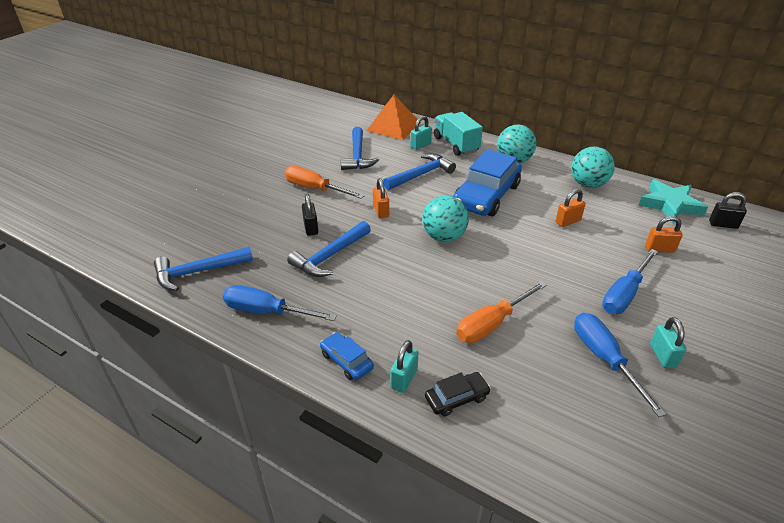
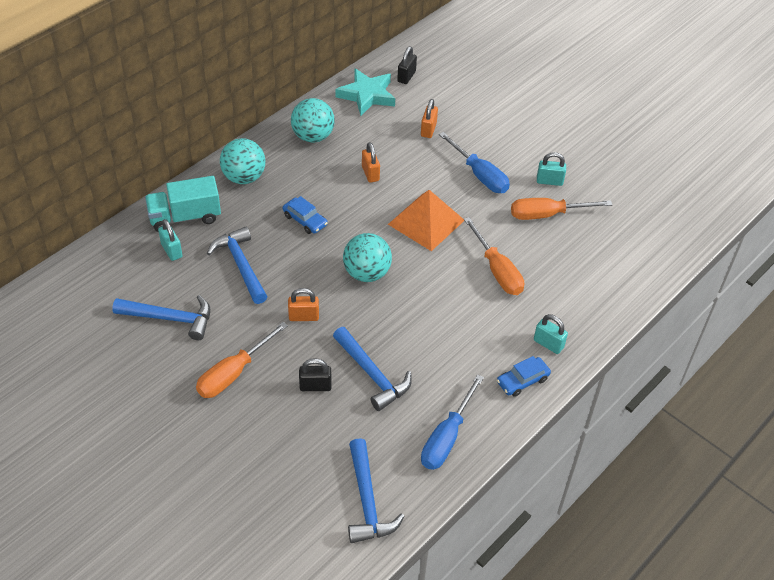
camera: 80 degrees left, 10 degrees up
orange pyramid [366,95,421,140] -> orange pyramid moved to [388,190,464,251]
black car [425,372,491,417] -> none
blue car [453,149,522,216] -> blue car [283,196,328,234], size x0.46
blue screwdriver [574,313,667,417] -> orange screwdriver [511,198,612,220]

